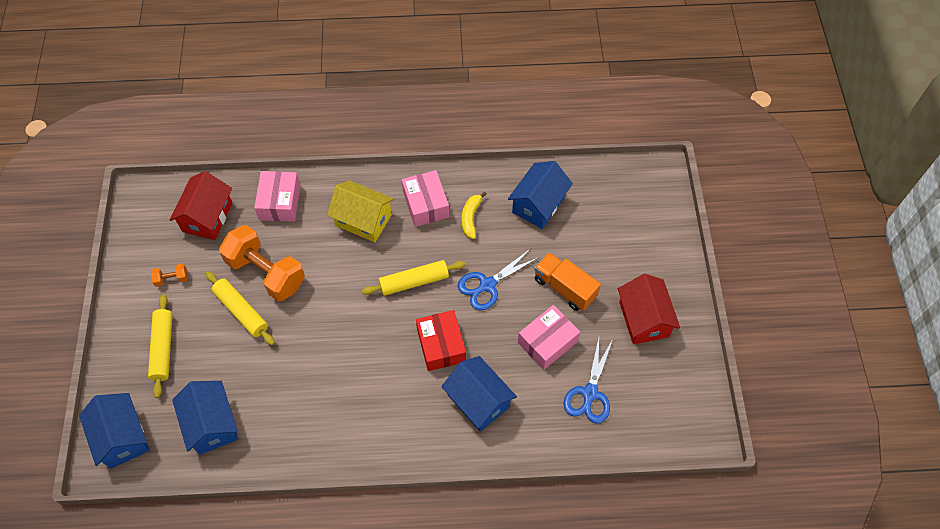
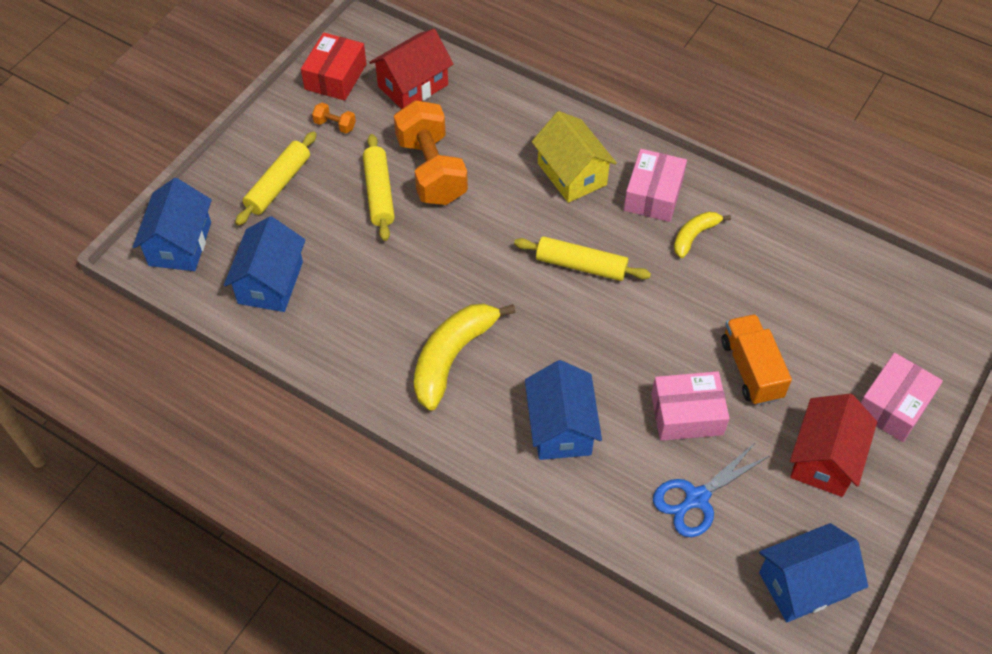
camera: 35 degrees right, 5 degrees down
pink box [254,171,301,222] -> pink box moved to [861,353,943,442]
red box [416,310,466,371] -> red box moved to [301,32,367,101]
blue scissors [458,249,540,311] -> none
blue house [508,161,573,229] -> blue house moved to [759,523,868,622]
none -> yellow banana [414,303,515,411]

